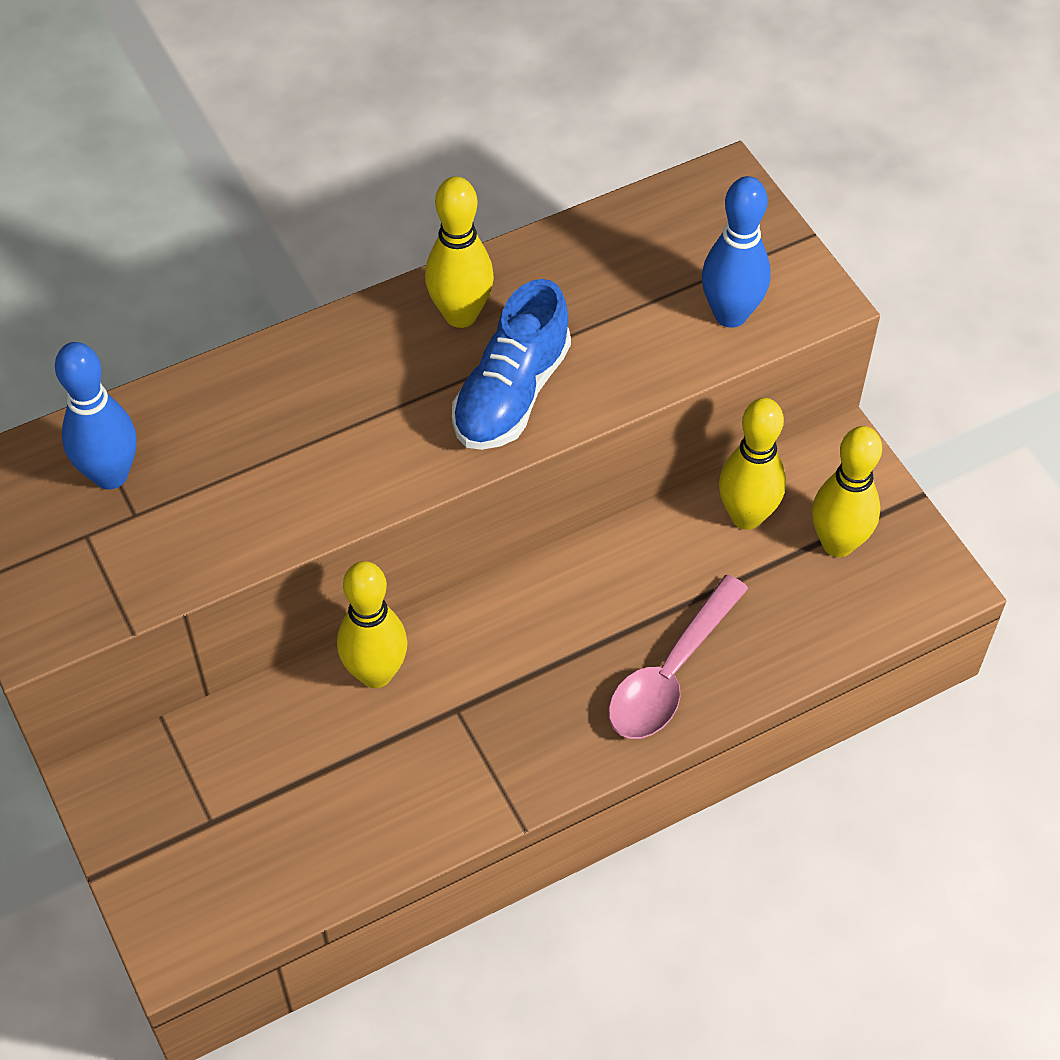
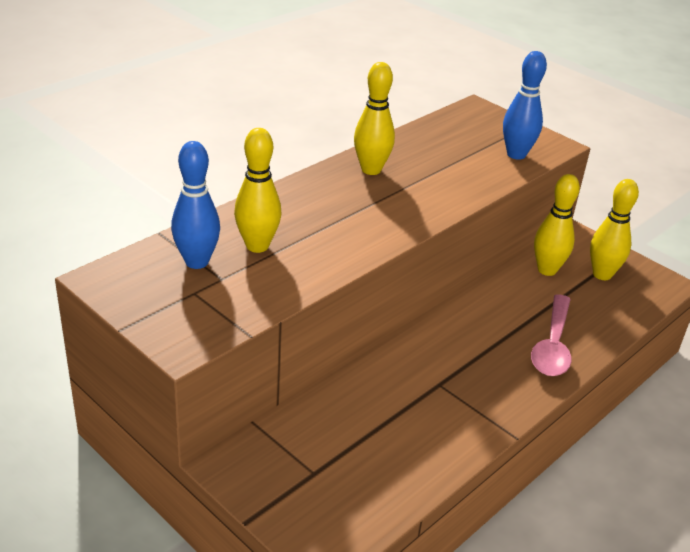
camera: 20 degrees left, 20 degrees down
yellow bowling pin [337,561,408,688] -> yellow bowling pin moved to [234,128,281,253]
blue shoe [452,279,571,450] -> none

